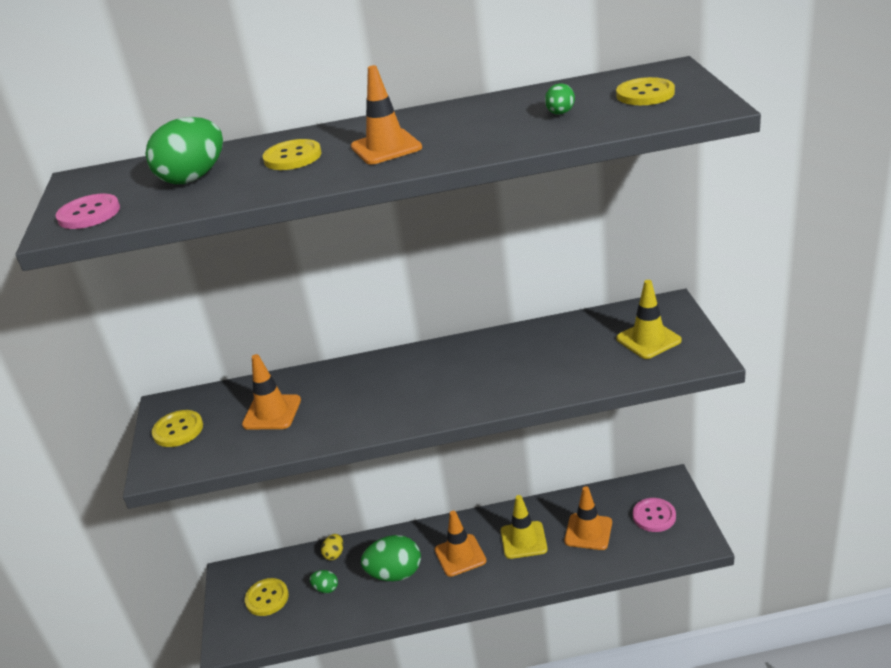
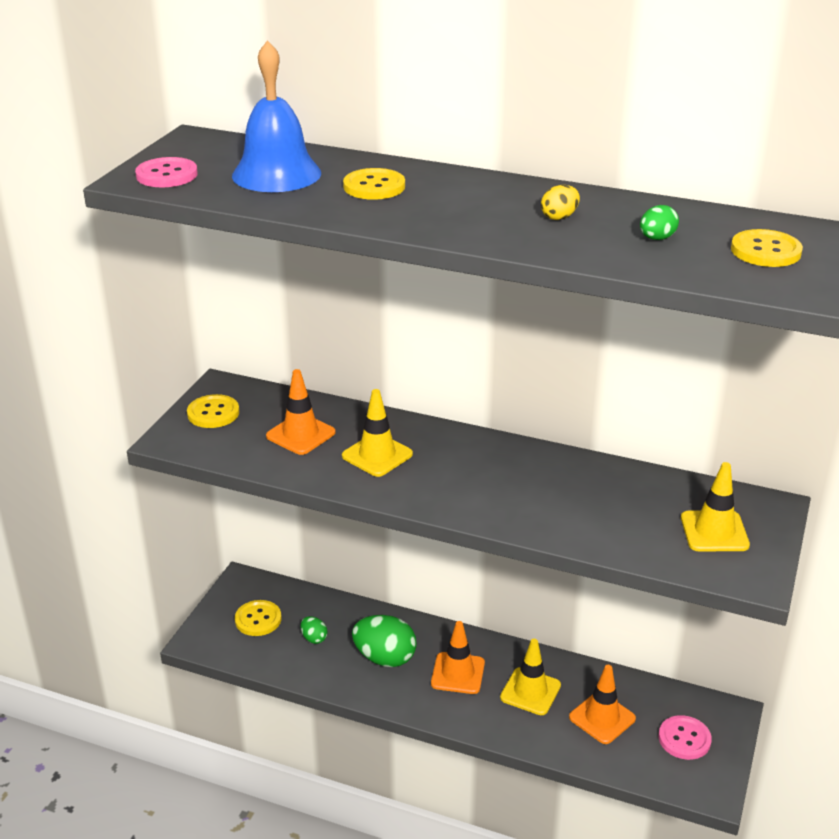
camera: 25 degrees right, 0 degrees up
green egg [146,117,223,184] -> blue bell [232,40,321,192]
yellow egg [321,534,343,560] -> yellow egg moved to [541,185,580,220]
orange traffic cone [351,65,422,164] -> none
none -> yellow traffic cone [342,389,413,477]

